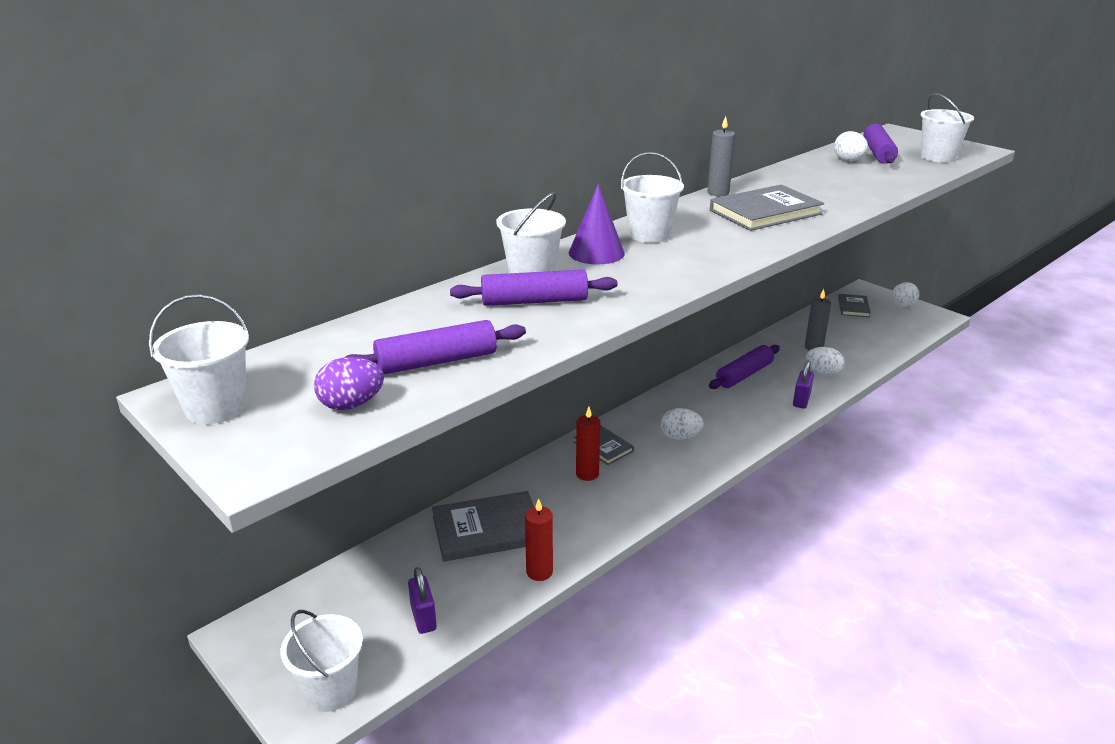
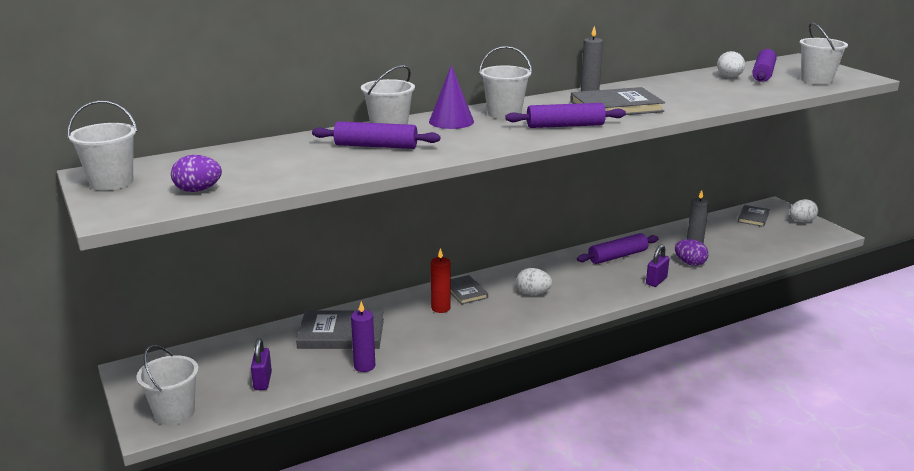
camera: 15 degrees right, 5 degrees down
purple rolling pin [346,320,526,375] -> purple rolling pin moved to [505,103,626,128]
red candle [525,498,553,581] -> purple candle [351,301,375,372]
white egg [805,347,844,376] -> purple egg [675,239,708,266]

